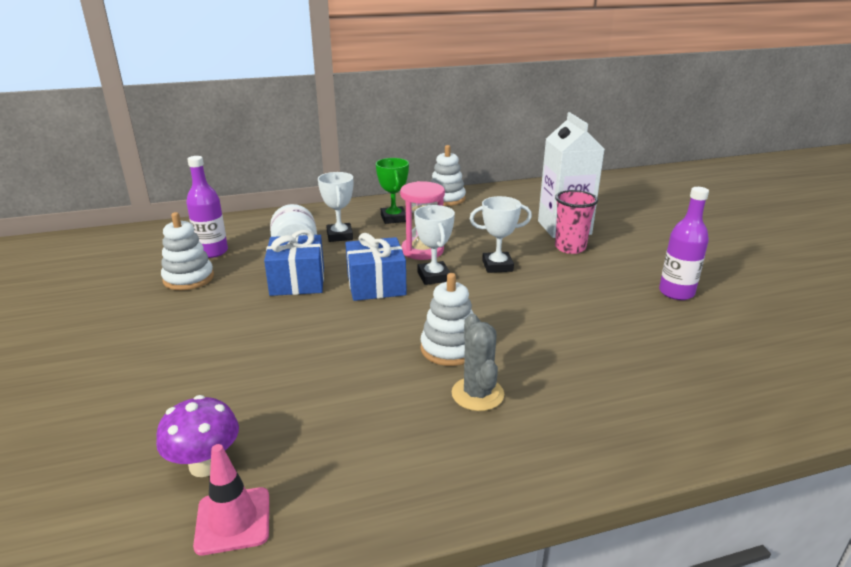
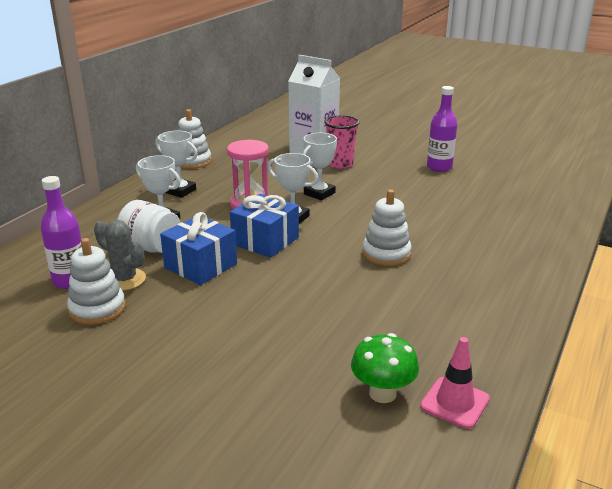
camera: 45 degrees left, 0 degrees up
purple mushroom [156,395,239,477] -> green mushroom [351,333,419,403]
green trophy [376,158,409,224] -> white trophy [155,131,198,198]
grey cactus [452,314,504,411] -> grey cactus moved to [94,220,146,291]

